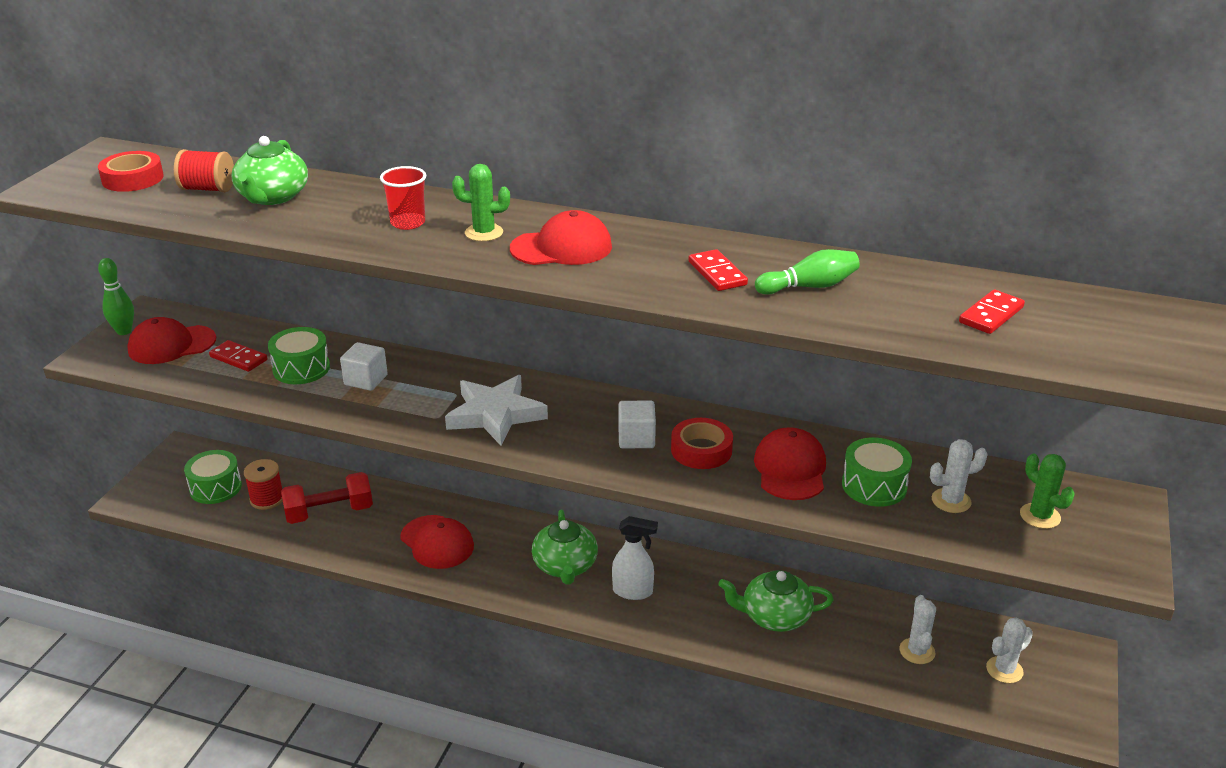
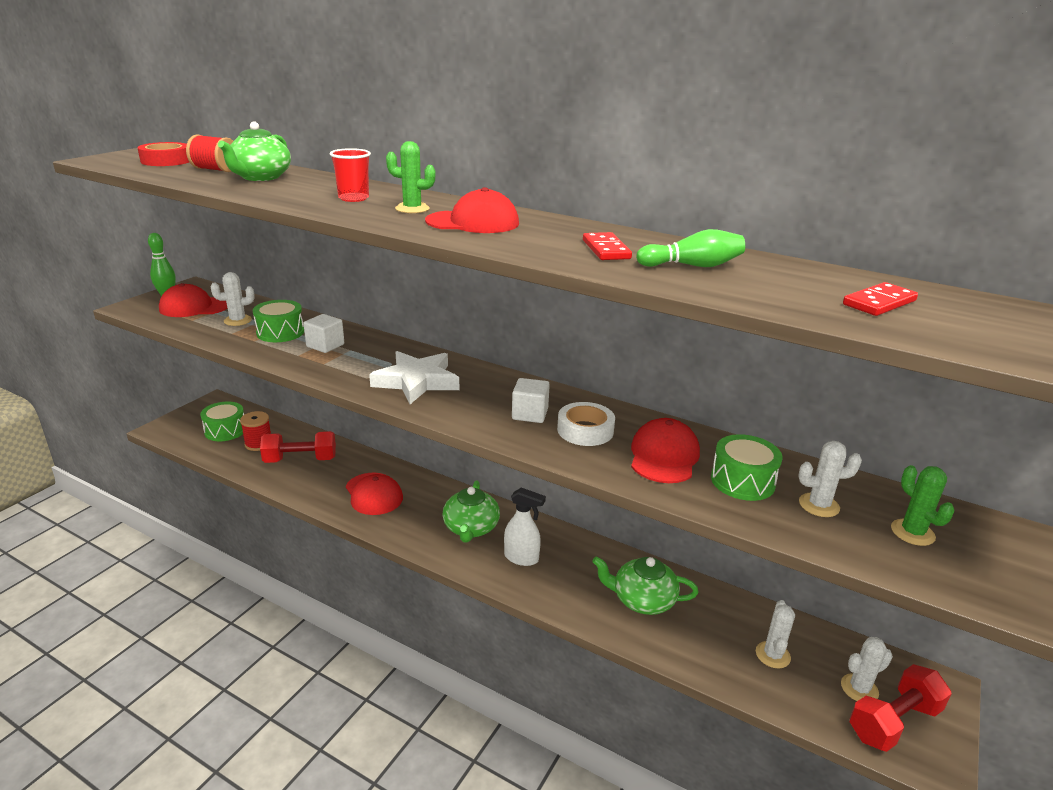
camera: 10 degrees right, 5 degrees down
red domino [209,340,268,372] -> white cactus [211,272,255,326]
red tape [671,418,733,469] -> white tape [557,402,615,446]
none -> red dumbbell [850,664,952,752]

